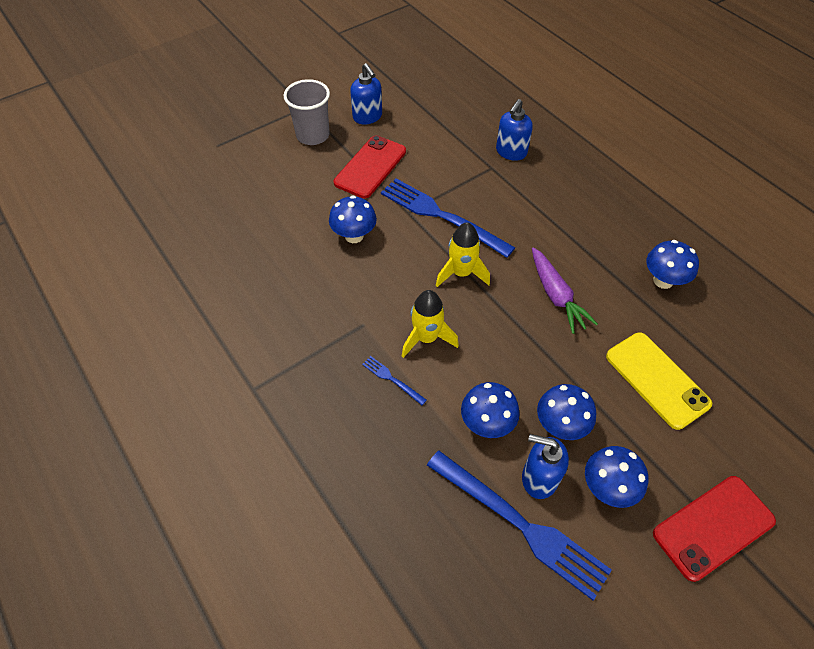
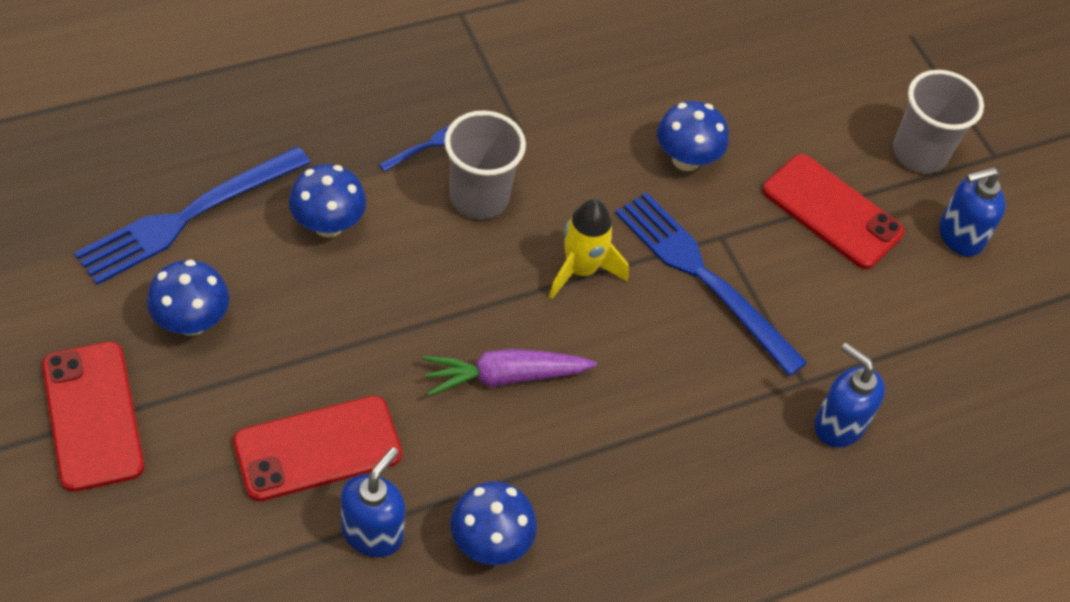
camera: 95 degrees right, 0 degrees up
blue fork [381,178,515,258] -> blue fork turned 90 degrees counterclockwise [615,192,808,376]
yellow rocket [402,290,459,358] -> grey cup [444,110,526,219]
blue soap dispenser [522,434,569,499] -> blue soap dispenser moved to [341,447,405,557]
blue mushroom [537,384,596,440] -> none
yellow phone [606,332,712,430] -> red phone [233,396,402,501]

